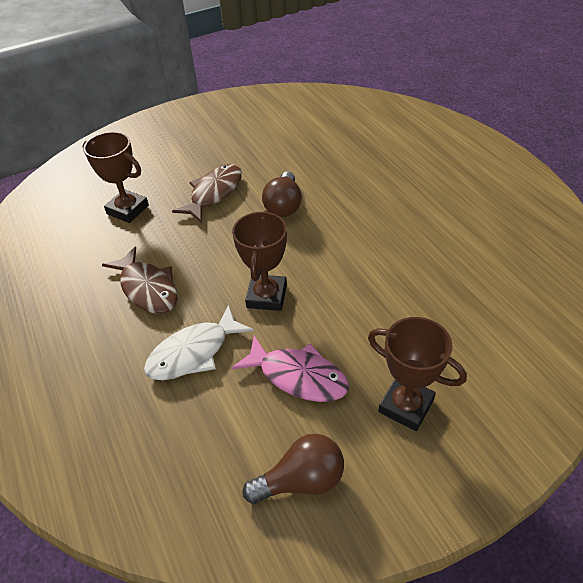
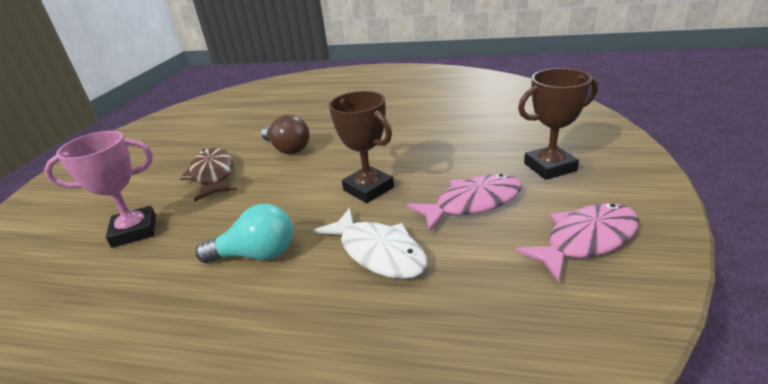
camera: 50 degrees left, 15 degrees down
brown trophy [83,132,149,223] -> pink trophy [44,131,156,248]
brown fish [102,246,178,314] -> turquoise light bulb [196,204,293,263]
white fish [144,305,254,380] -> white fish turned 45 degrees counterclockwise [313,208,428,279]
brown light bulb [243,434,344,504] -> pink fish [515,203,639,282]

